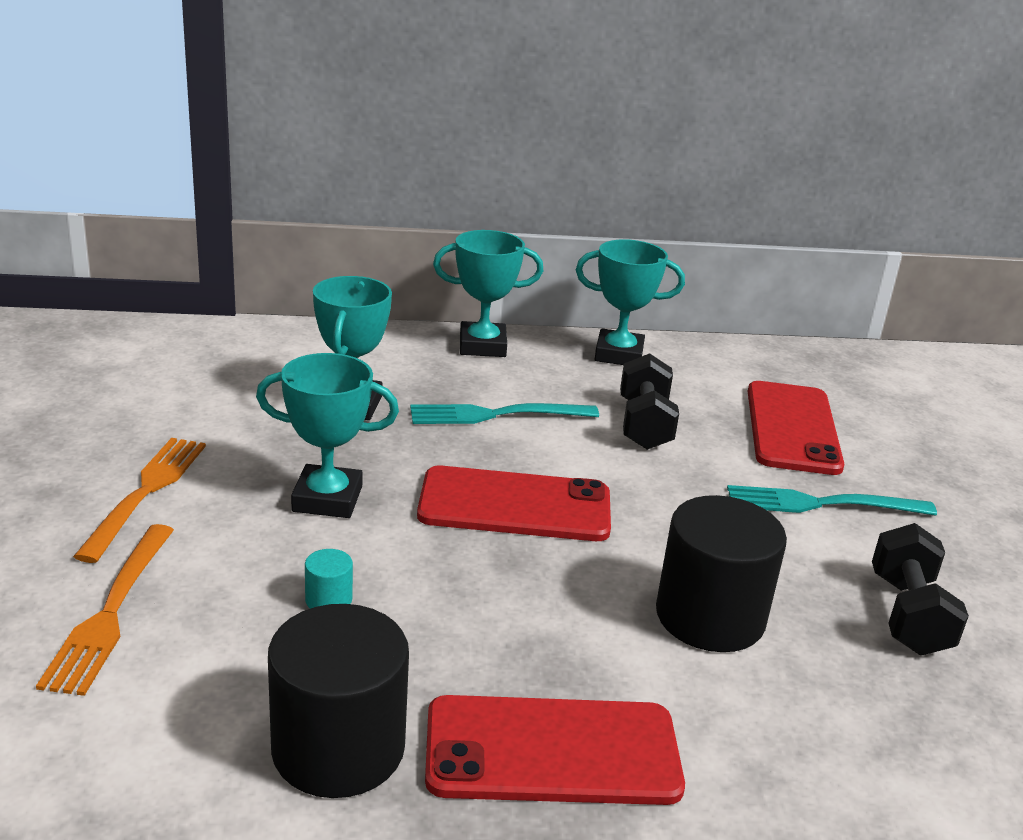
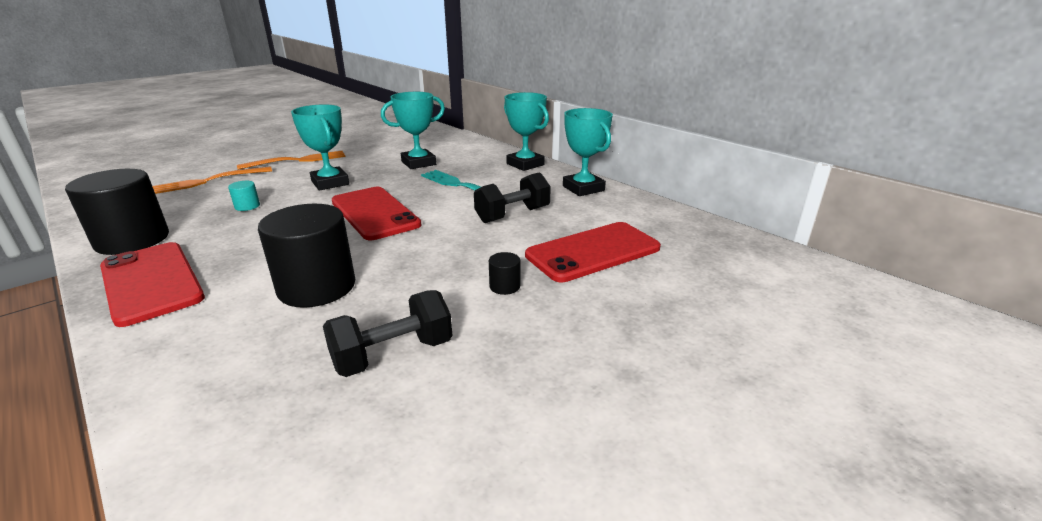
camera: 55 degrees right, 0 degrees up
turquoise fork [727,485,937,516] -> black cylinder [489,252,520,295]

